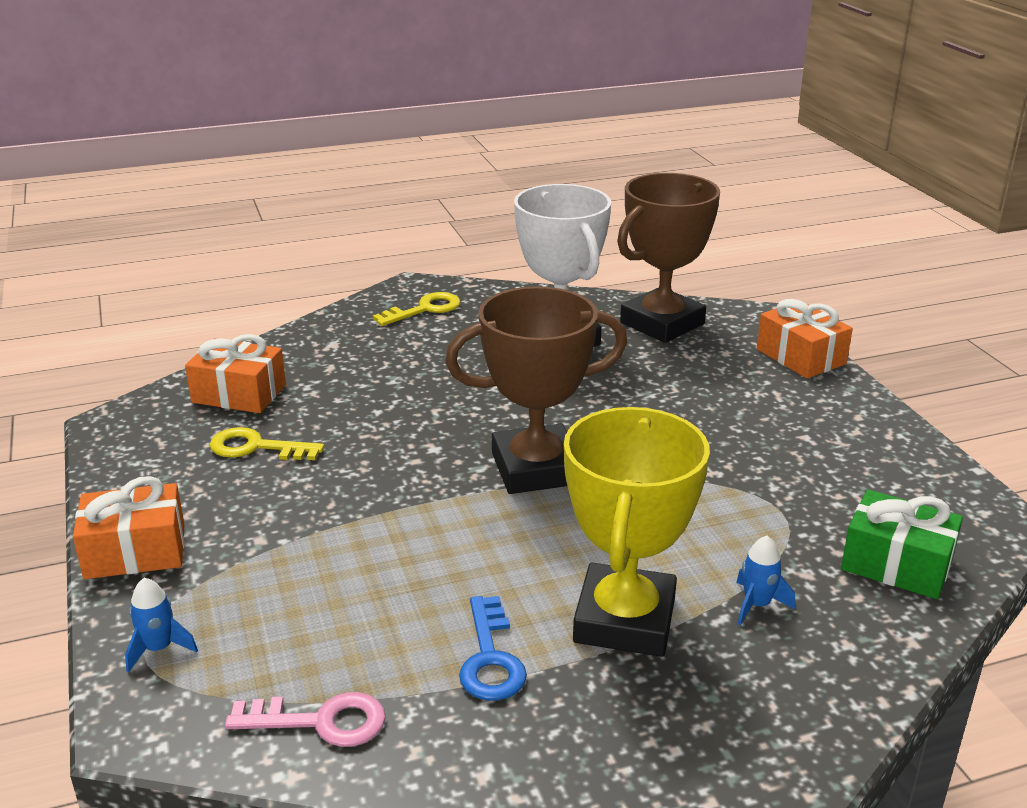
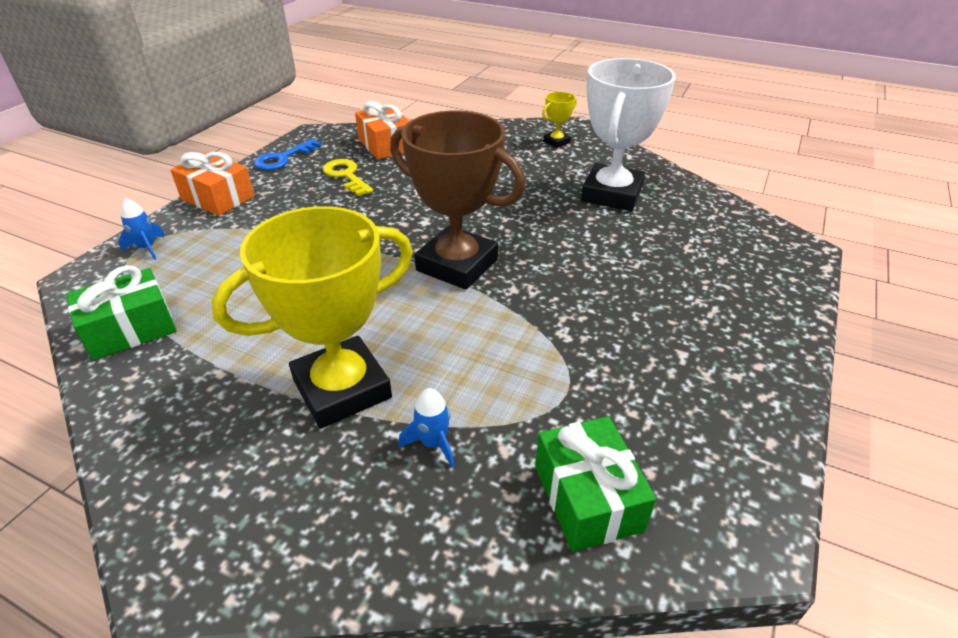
camera: 45 degrees right, 10 degrees up
pink key [225,692,386,747] -> green gift [66,265,176,360]
yellow key [373,292,460,326] -> yellow trophy [542,92,577,148]
blue key [459,596,527,701] -> blue key moved to [254,139,322,170]
brown trophy [617,173,720,343] -> none
orange gift [757,299,853,378] -> none

